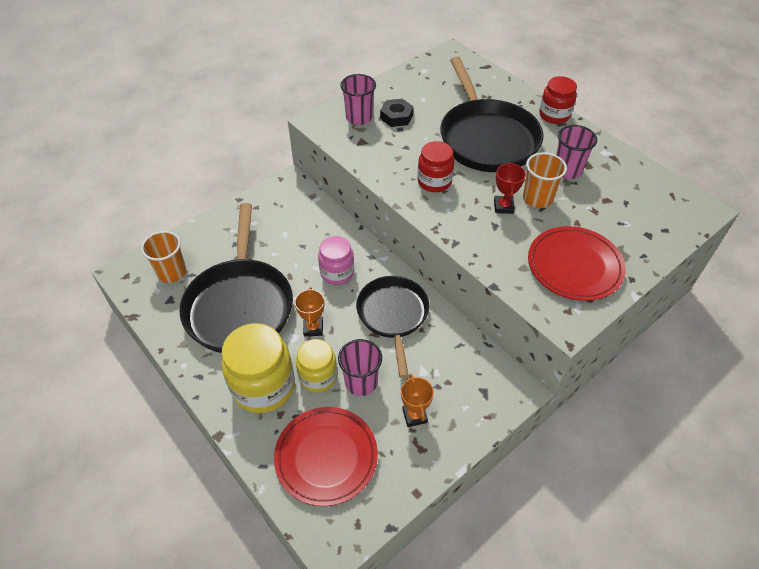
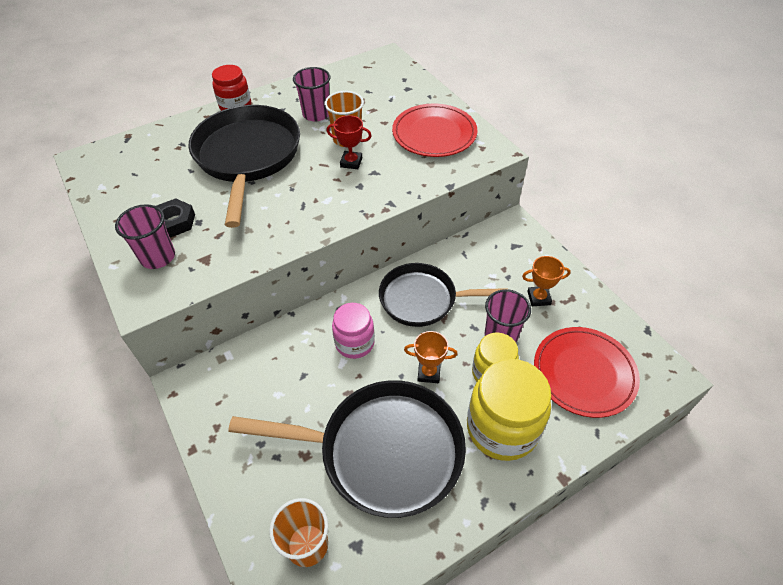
camera: 80 degrees left, 0 degrees up
red jar [417,141,454,192] -> none
black pan [440,57,544,172] -> black pan turned 90 degrees counterclockwise [188,105,300,228]

